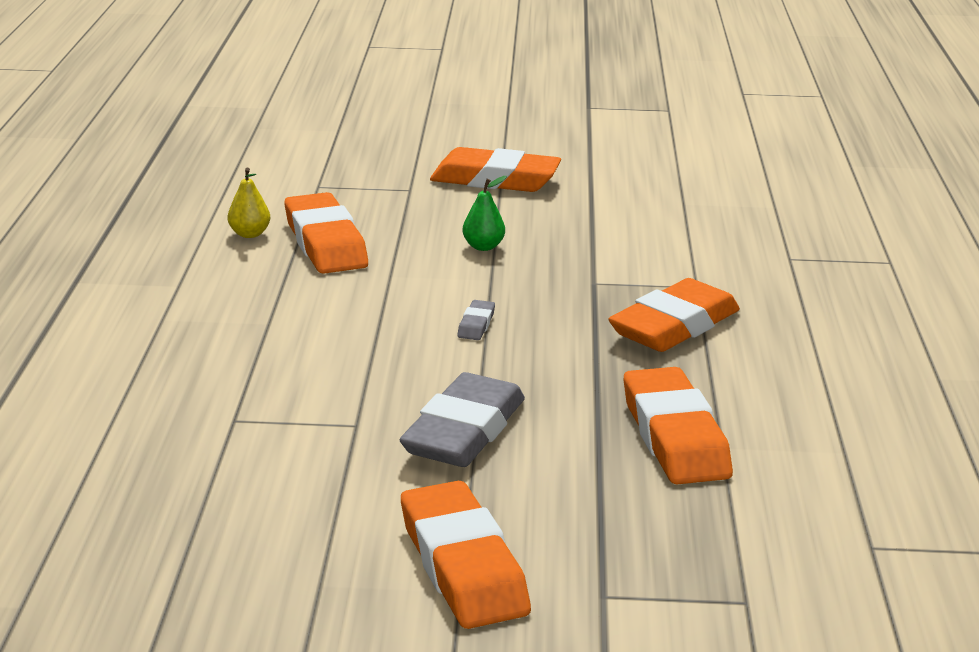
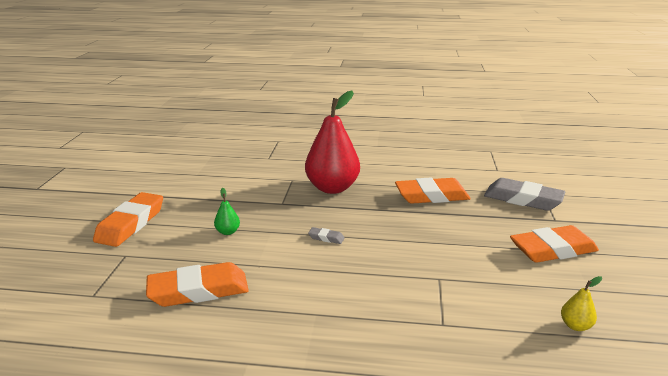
camera: 85 degrees left, 0 degrees up
yellow pear [227,168,270,238] -> yellow pear moved to [561,276,602,331]
grey eraser [400,372,525,467] -> grey eraser moved to [484,178,565,211]
orange eraser [608,278,740,352] -> red pear [305,91,360,194]

